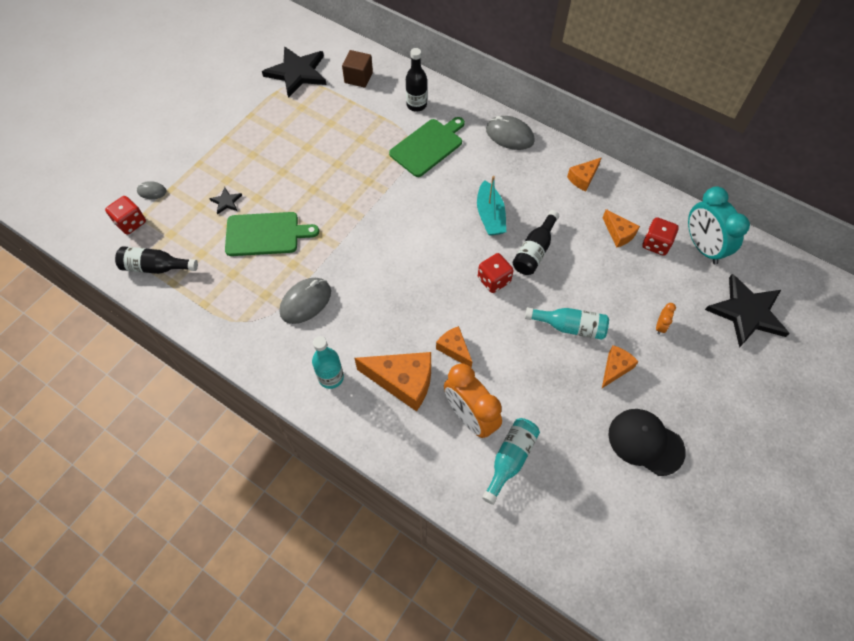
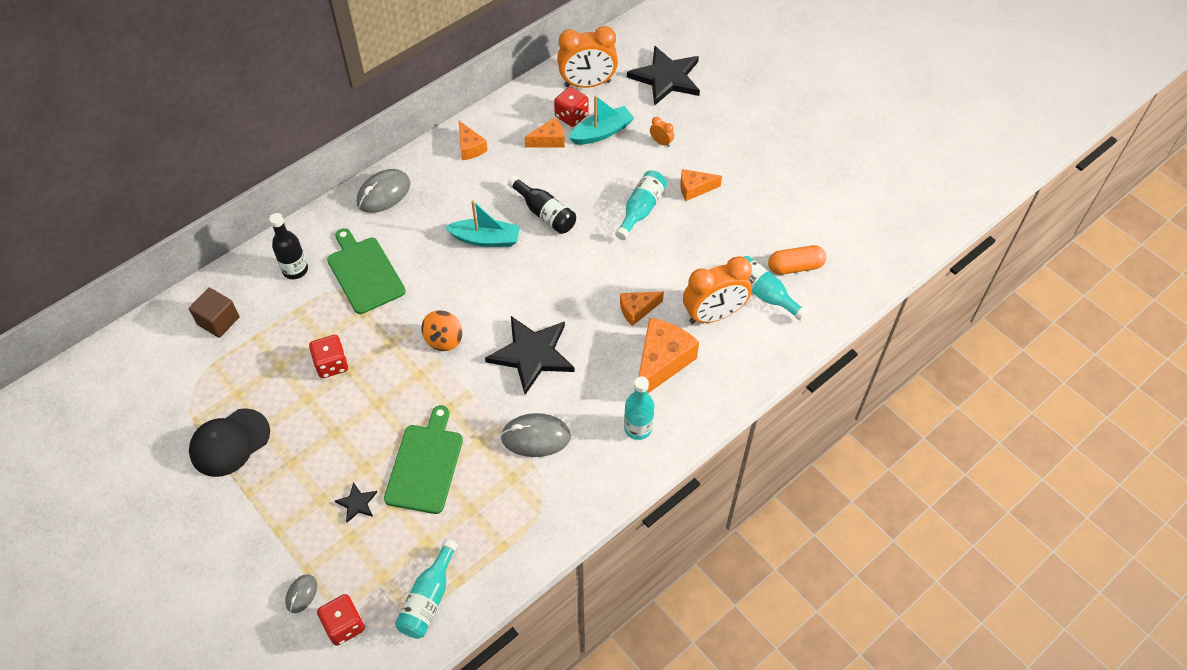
camera: 75 degrees left, 5 degrees down
black bottle [115,246,198,274] -> turquoise bottle [395,539,458,639]
black star [262,46,326,98] -> black star moved to [485,316,575,395]
grey mouse [279,278,331,324] -> grey mouse turned 60 degrees counterclockwise [500,413,571,457]
red dice [478,253,514,293] -> red dice moved to [309,335,348,378]
orange cheese [602,345,639,388] -> orange cheese turned 60 degrees counterclockwise [680,169,722,201]
black cap [608,409,686,476] -> black cap moved to [189,408,270,477]
turquoise clock [688,186,750,264] -> orange clock [557,26,618,88]
none -> orange spinning top [422,310,462,351]
none -> turquoise boat [569,95,634,145]
none -> orange capsule [768,245,826,275]

